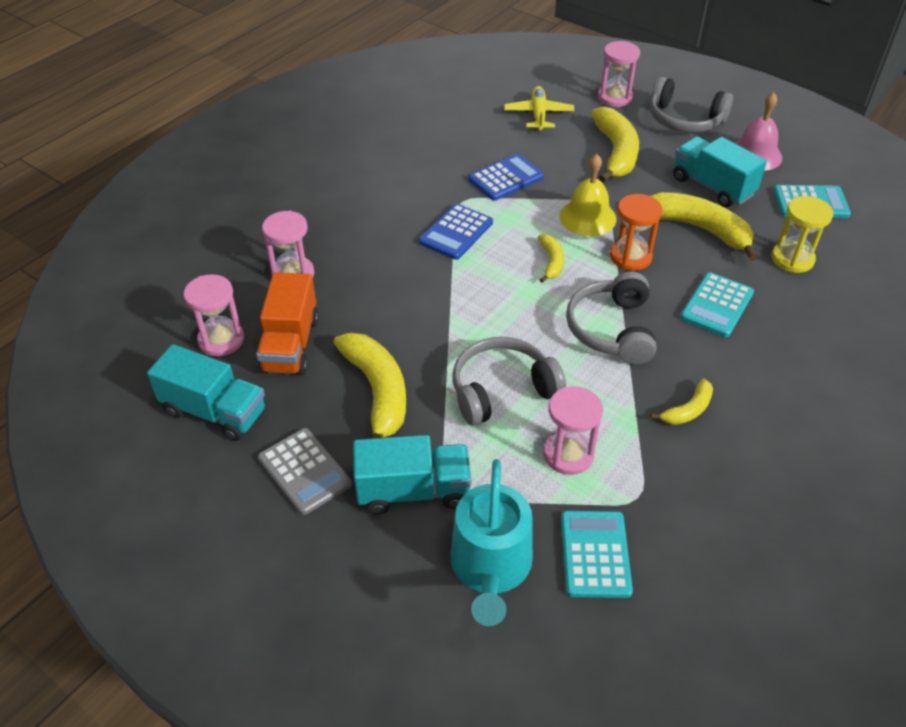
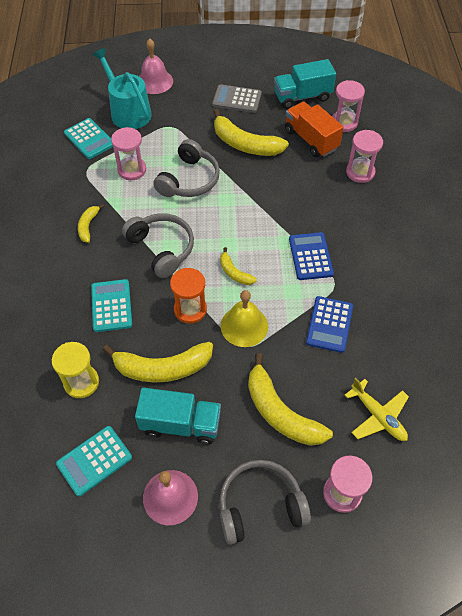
camera: 140 degrees right, 10 degrees up
turquoise truck [353,435,471,514] -> none
none -> pink bell [139,39,173,94]

